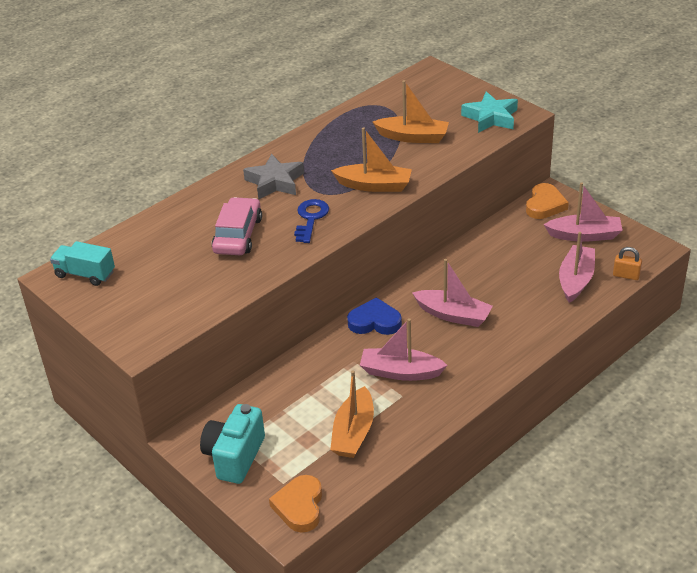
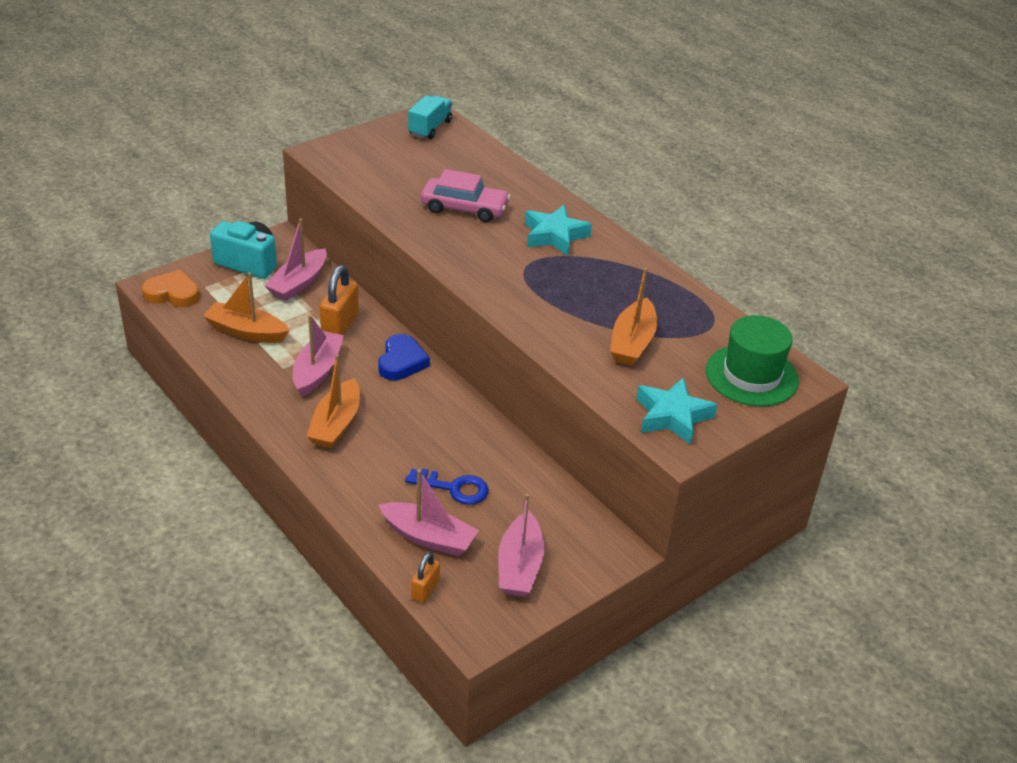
camera: 90 degrees right, 0 degrees up
grey star [243,154,304,200] -> turquoise star [525,205,592,256]
blue key [294,199,329,243] -> blue key moved to [405,468,489,505]
orange boat [331,127,412,192] -> orange boat moved to [306,354,360,448]
pink boat [412,259,493,327] -> pink boat moved to [264,218,327,301]
orange heart [526,183,569,219] -> none
none -> orange padlock [320,265,359,335]
none -> green hat [706,315,799,407]

